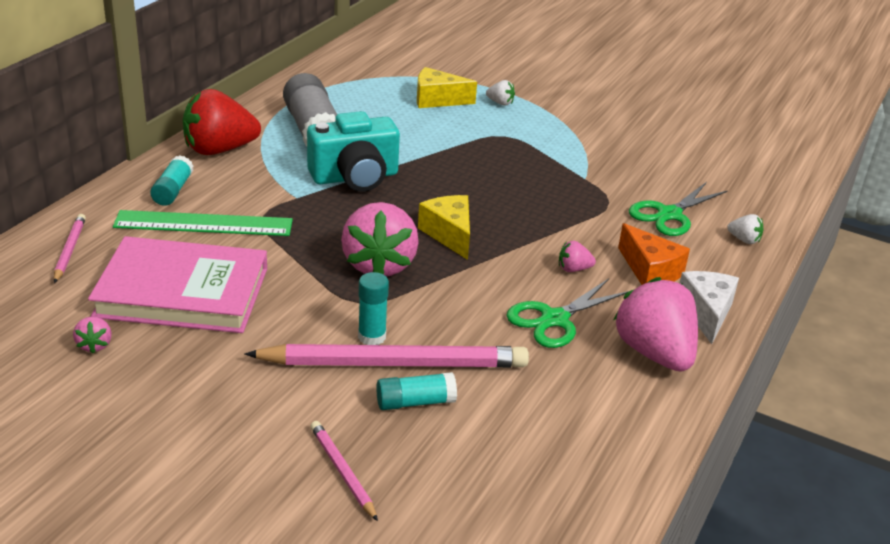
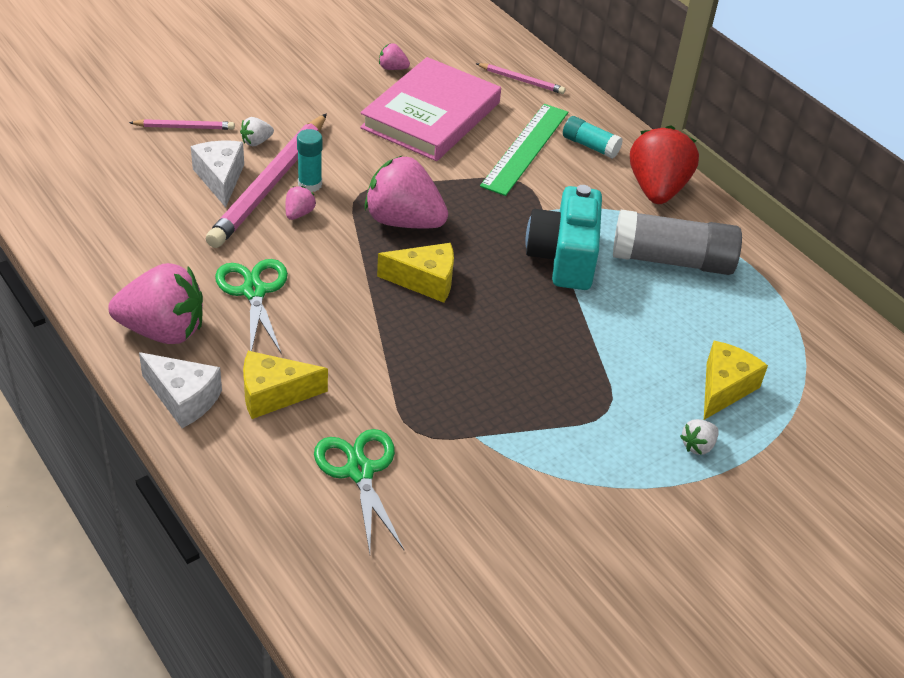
camera: 115 degrees right, 10 degrees up
turquoise glue stick [376,372,457,410] -> white cheese [191,141,244,208]
pink strawberry [559,241,596,272] -> pink strawberry moved to [286,186,316,220]
orange cheese [618,223,690,285] -> yellow cheese [243,351,328,419]
white strawberry [727,214,763,244] -> white strawberry moved to [240,117,274,146]

